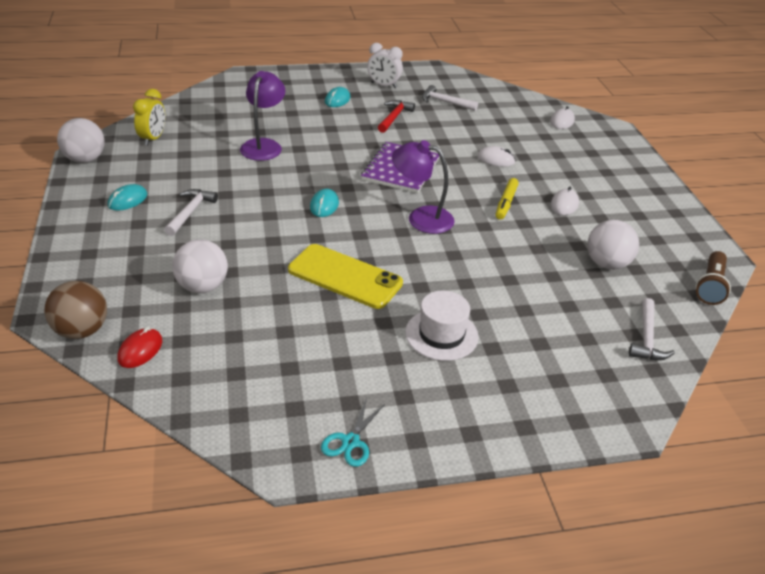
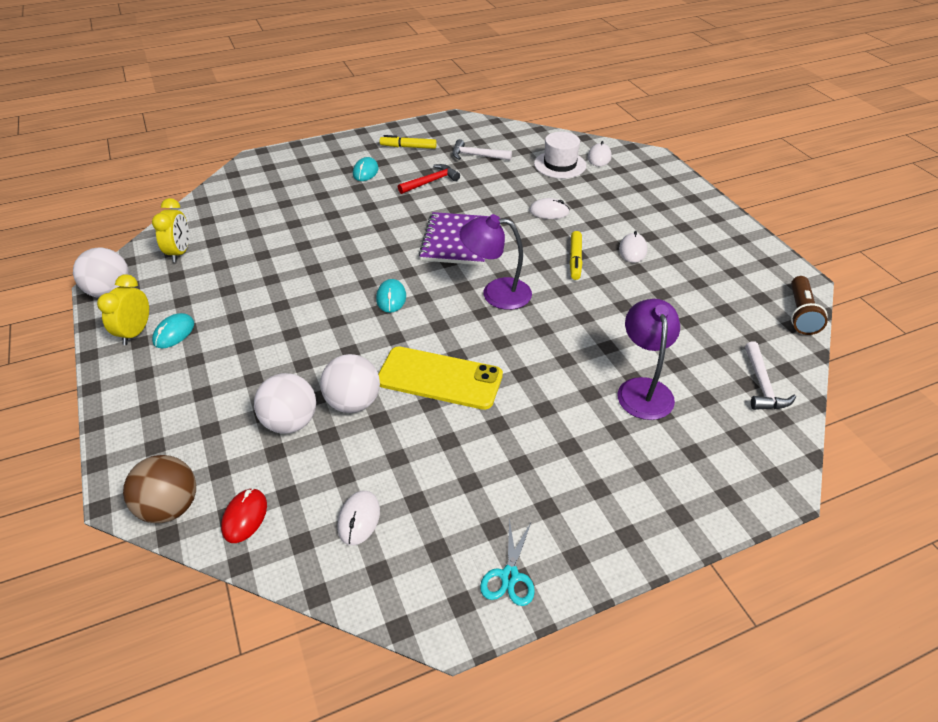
camera: 10 degrees left, 5 degrees up
white hammer [164,189,218,236] -> none
purple lamp [240,71,285,161] -> purple lamp moved to [617,299,680,420]
white clock [367,43,403,88] -> yellow marker [380,135,437,149]
red hammer [378,100,415,133] -> red hammer turned 45 degrees clockwise [398,164,460,194]
white hat [405,291,479,361] -> white hat moved to [534,132,586,179]
white ball [587,220,639,270] -> white ball moved to [320,354,380,413]
none -> yellow clock [97,274,149,345]
none -> white mouse [337,491,380,545]

